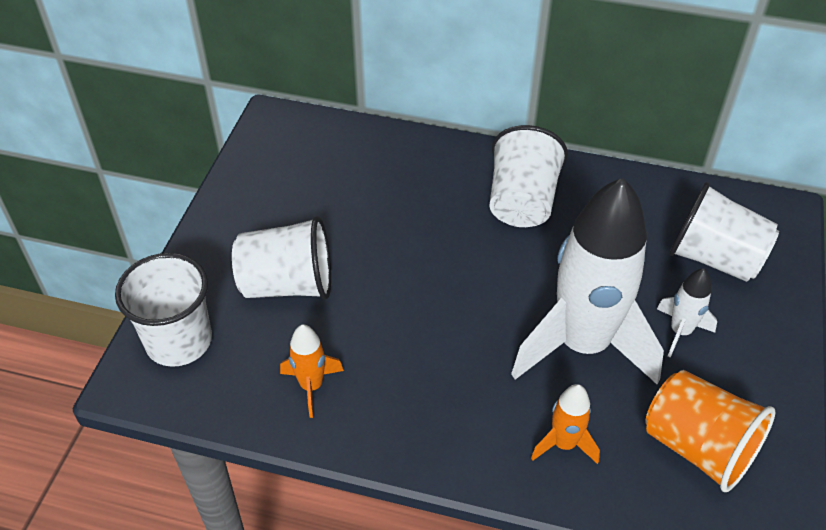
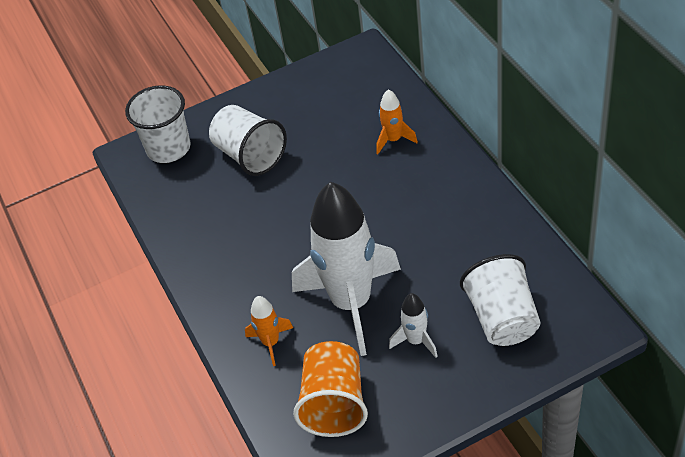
camera: 55 degrees right, 0 degrees up
orange rocket [280,325,344,418] -> orange rocket moved to [376,89,418,154]
white cup [490,125,568,227] -> none

